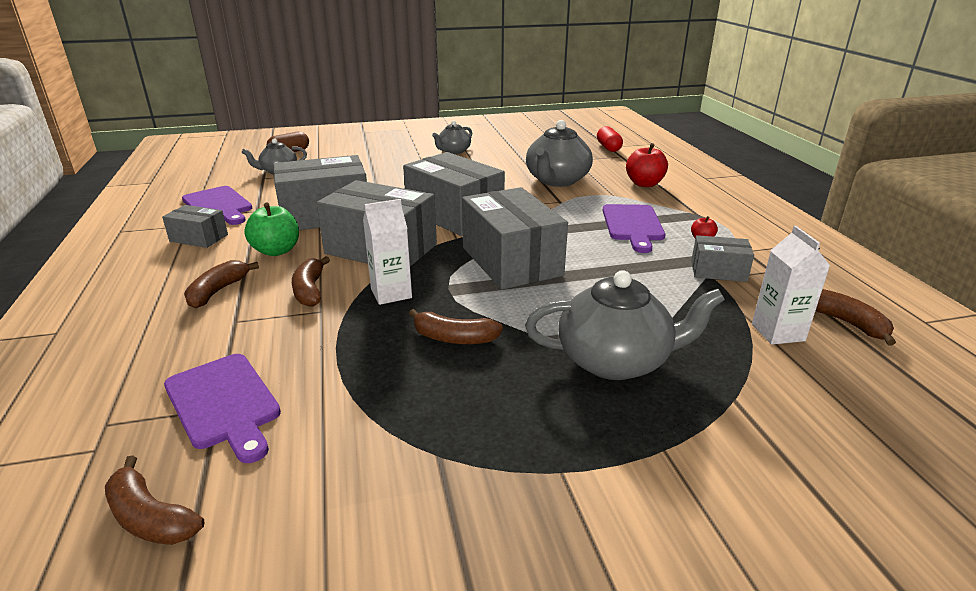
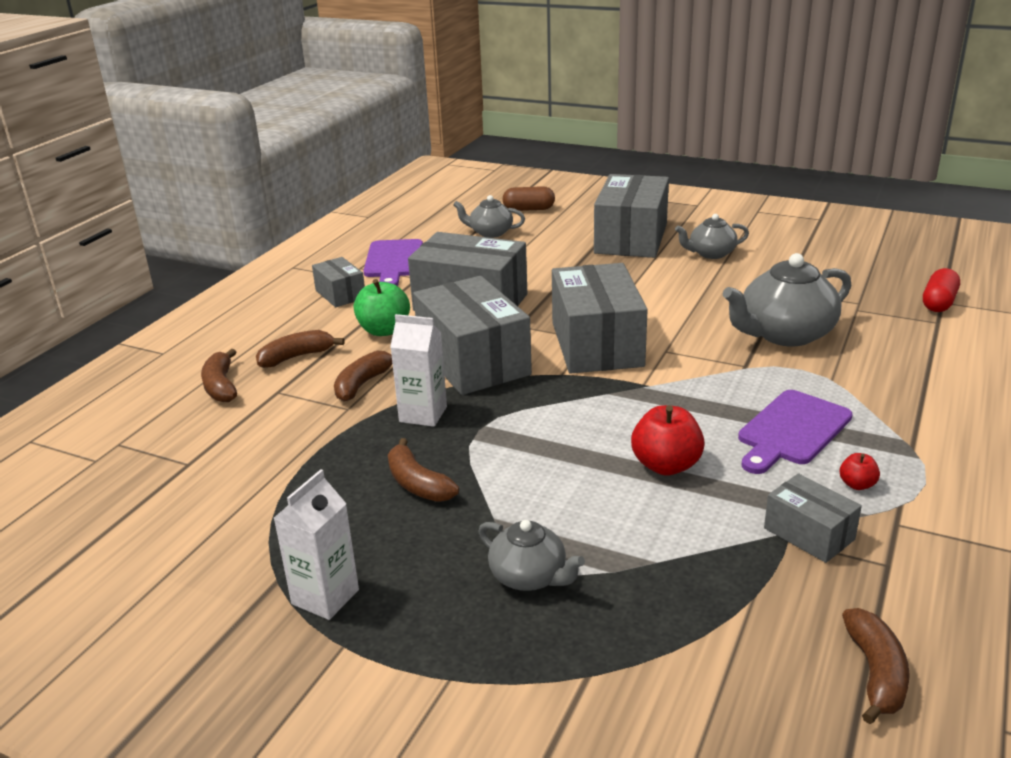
camera: 40 degrees right, 0 degrees up
brown banana [105,455,205,545] -> brown banana moved to [201,349,237,402]
purple cutting board [164,354,281,463] -> none
grey box [462,187,568,290] -> grey box moved to [594,174,669,258]
grey teapot [525,270,725,380] -> grey teapot [478,520,585,591], size x0.57
red apple [626,143,668,187] -> red apple moved to [631,405,705,476]
white carton [752,226,830,345] -> white carton moved to [274,469,359,620]

